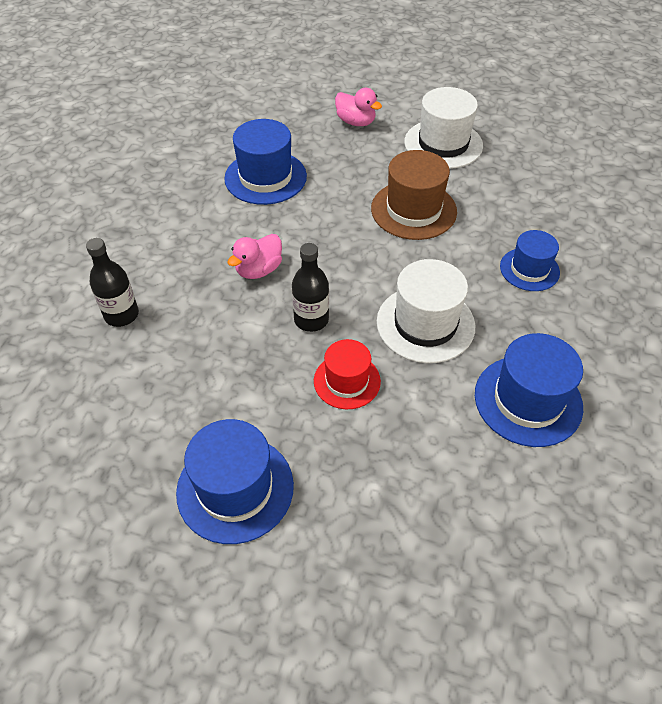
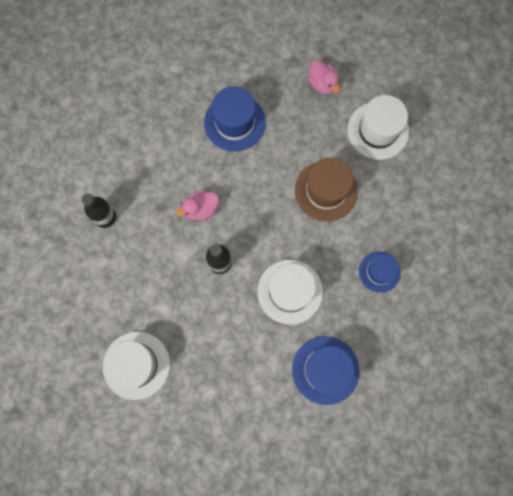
camera: 20 degrees right, 25 degrees up
blue hat [176,419,294,544] -> white hat [103,332,170,400]
red hat [314,339,381,409] -> none

